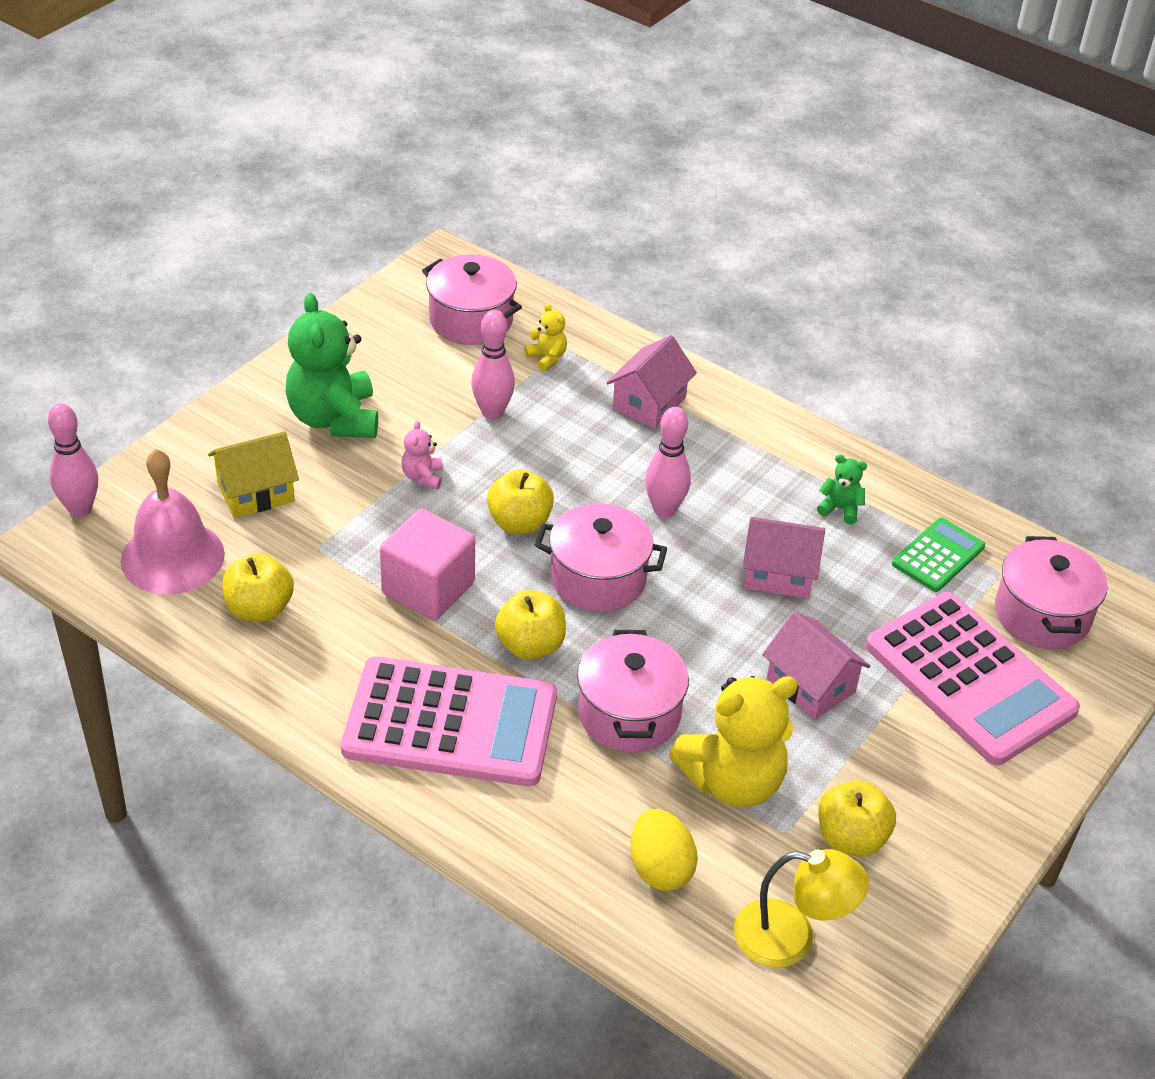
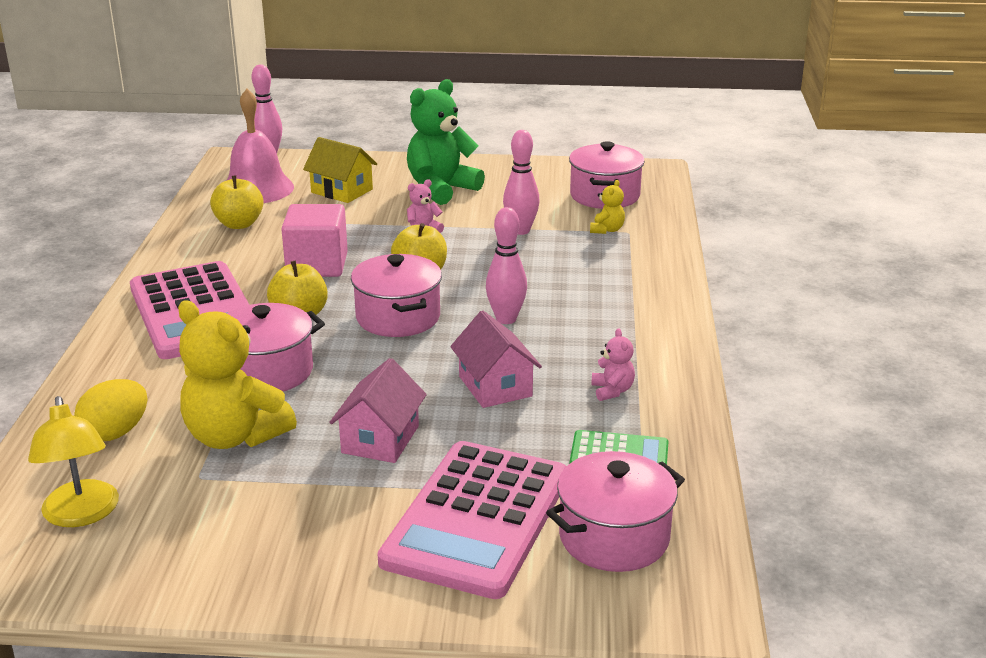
camera: 60 degrees right, 15 degrees down
pink house [606,335,697,428] -> none
green teddy bear [817,454,867,525] -> pink teddy bear [591,328,635,401]
yellow apple [818,781,896,857] -> none

